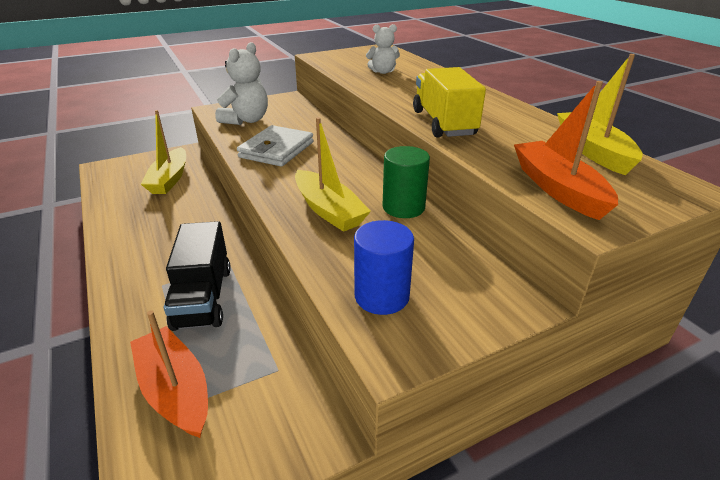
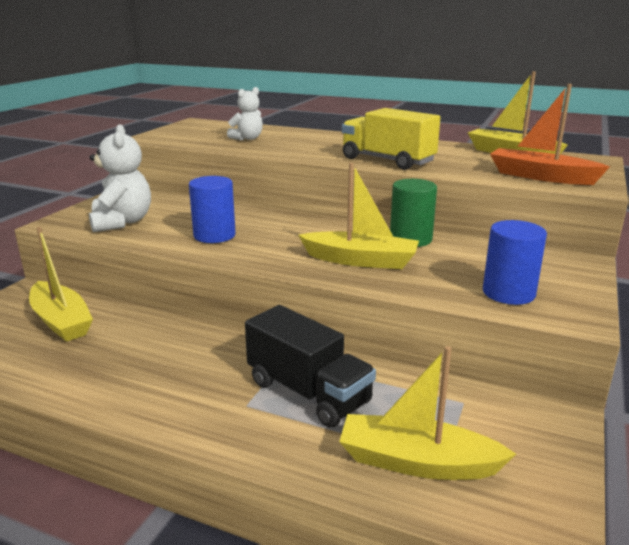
camera: 40 degrees left, 10 degrees down
orange boat [130,310,208,438] -> yellow boat [339,346,516,480]
white wallet [237,125,314,166] -> blue cylinder [189,176,236,243]

